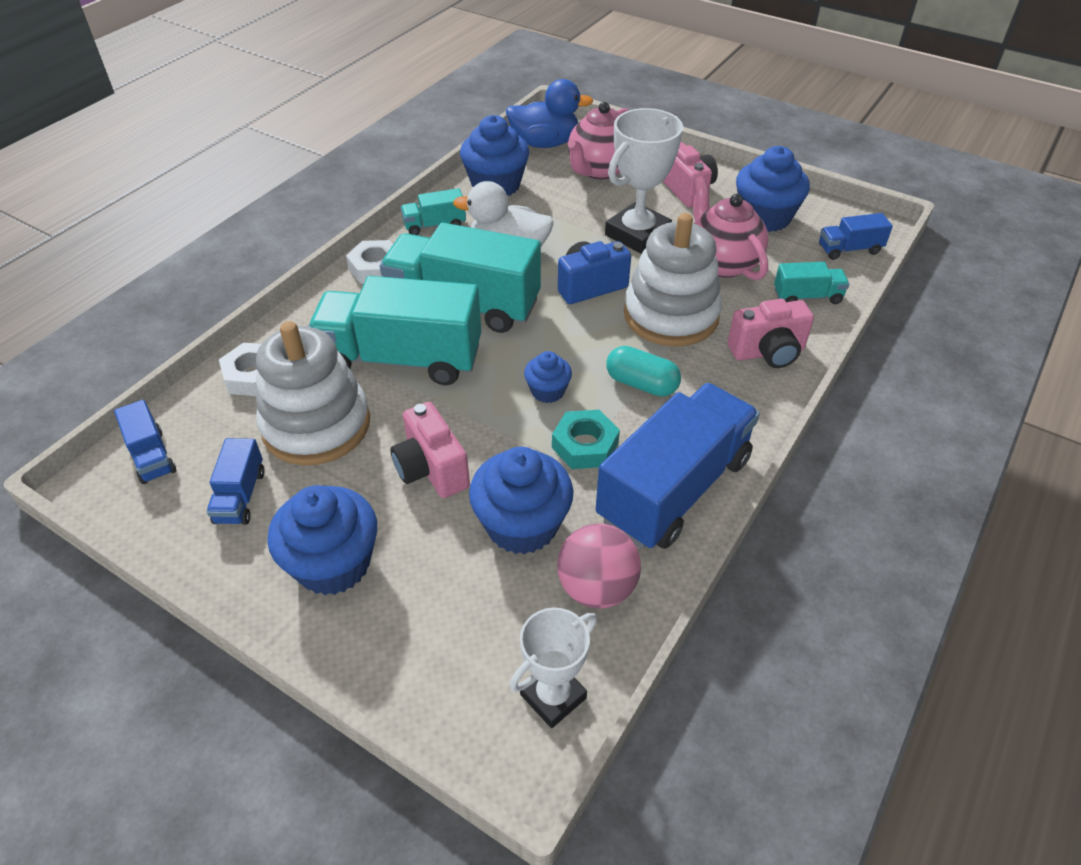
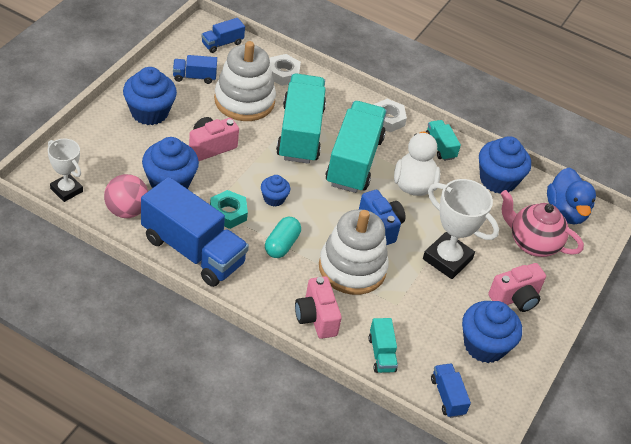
camera: 80 degrees right, 0 degrees up
pink teapot [693,176,768,280] -> none

